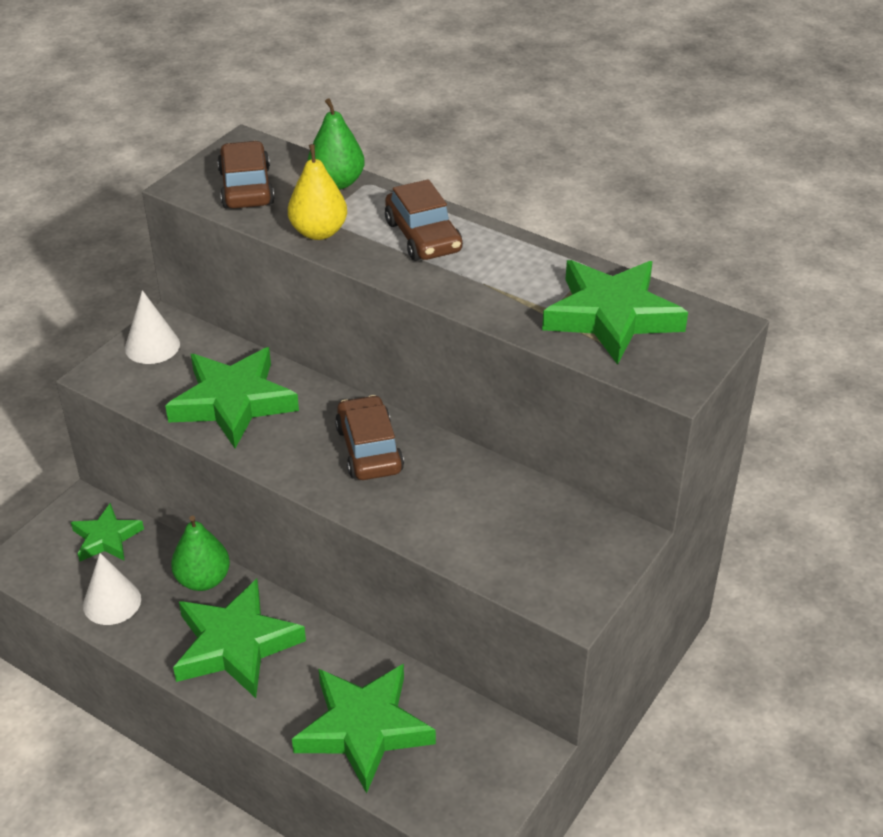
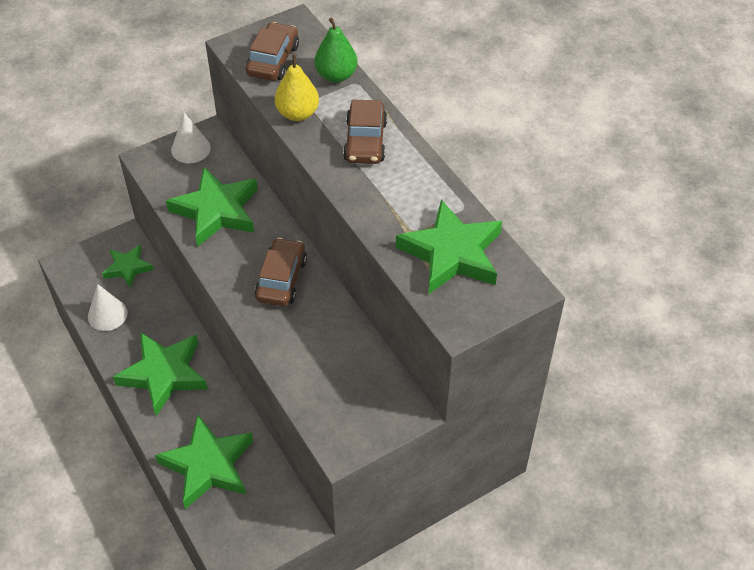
camera: 25 degrees right, 10 degrees up
green pear [171,516,230,591] -> none

